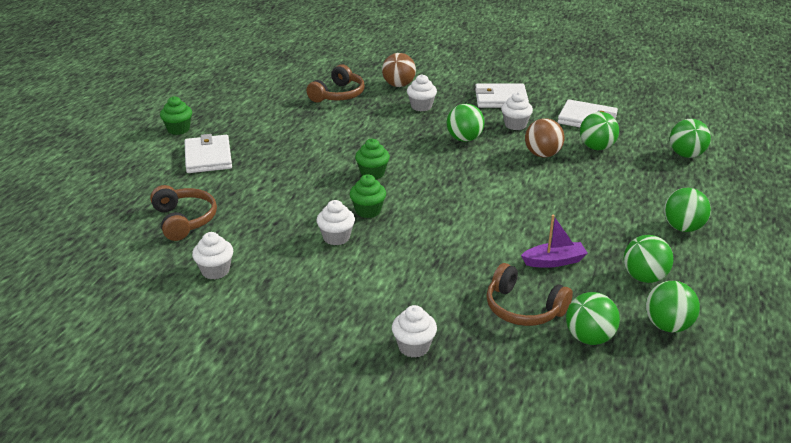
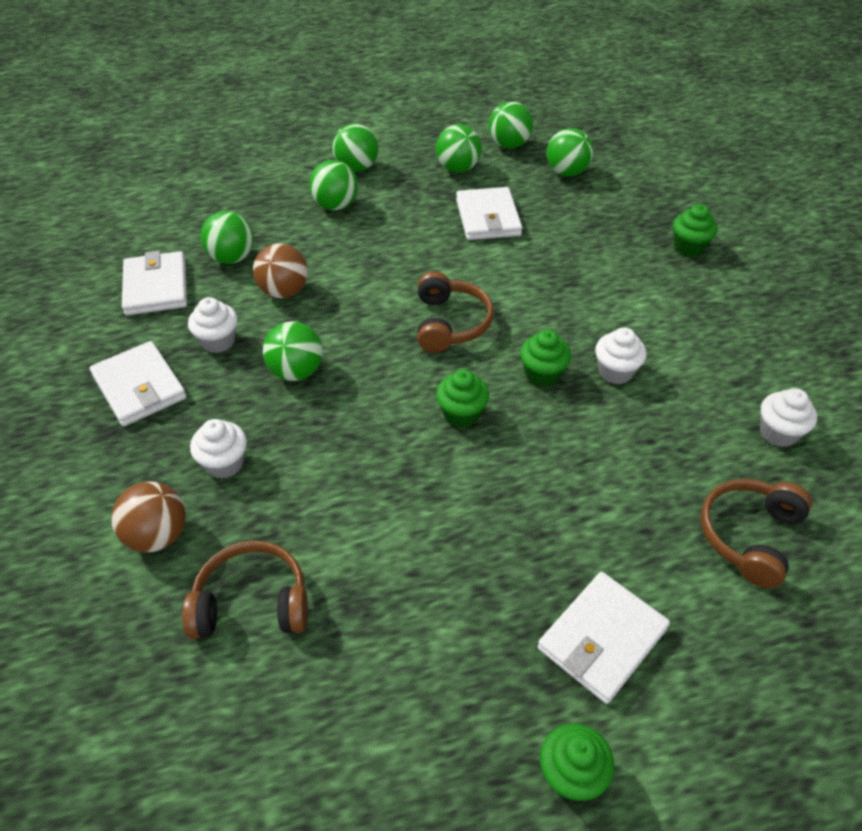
camera: 125 degrees left, 15 degrees up
white cupcake [392,305,437,358] -> green cupcake [673,204,718,257]
brown headphones [486,263,573,326] -> brown headphones moved to [417,271,494,353]
purple boat [521,215,588,268] -> white wallet [456,187,522,240]
green ball [670,119,711,158] -> green ball moved to [309,160,358,210]

